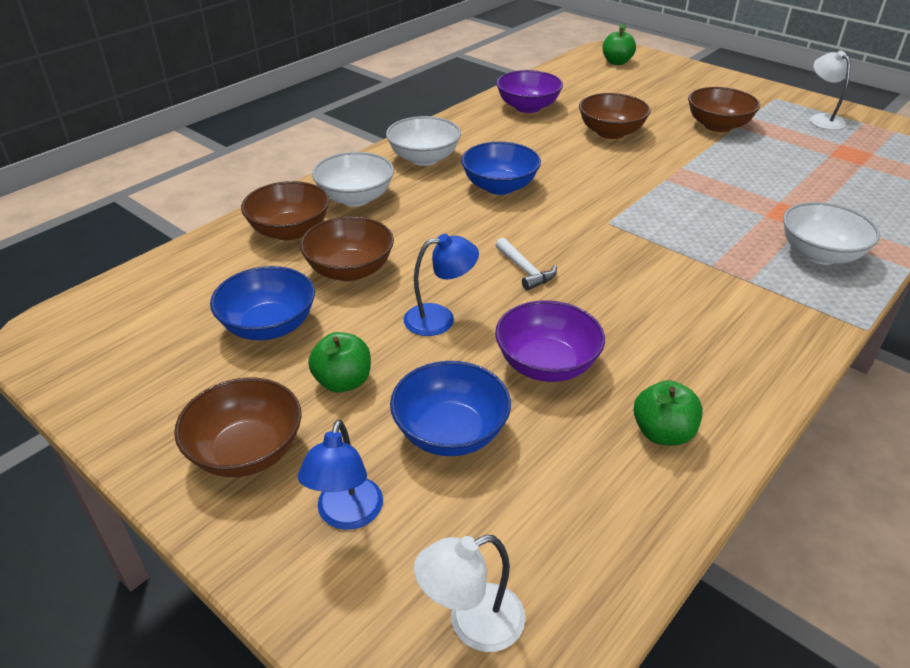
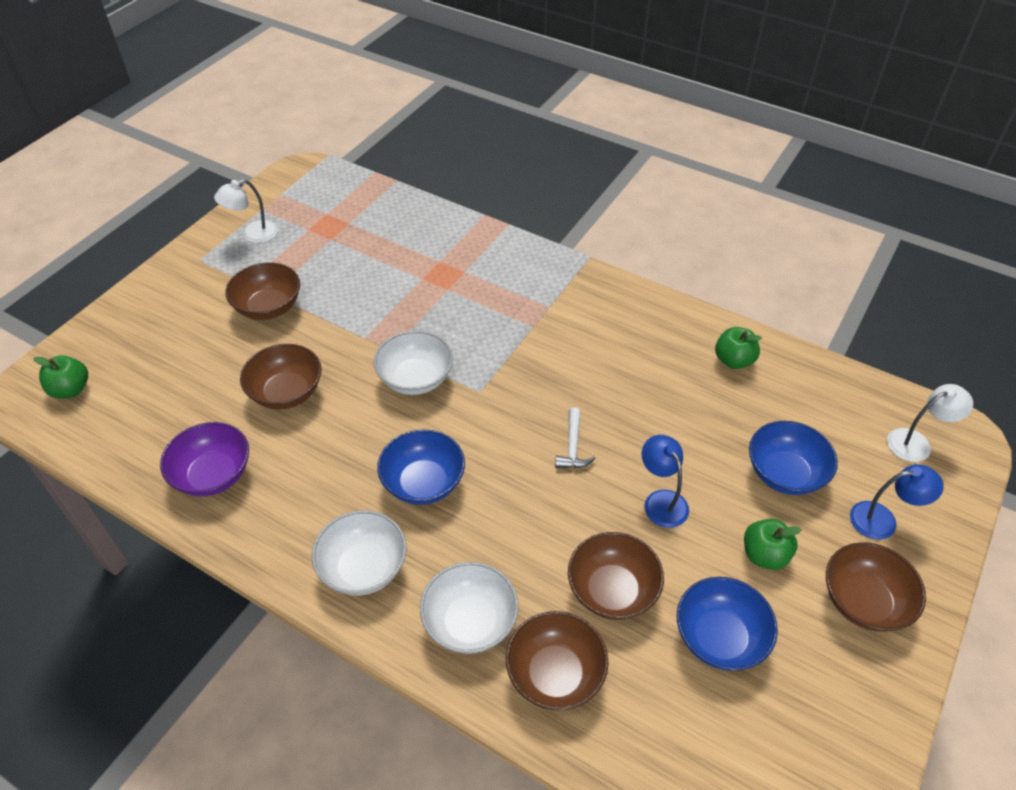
camera: 100 degrees left, 10 degrees up
white lamp [414,535,525,652] -> white lamp turned 75 degrees counterclockwise [887,384,973,462]
purple bowl [495,300,605,382] -> none
white hammer [496,238,557,291] -> white hammer turned 135 degrees clockwise [555,408,596,468]
white bowl [783,202,880,265] -> white bowl moved to [374,331,453,395]

